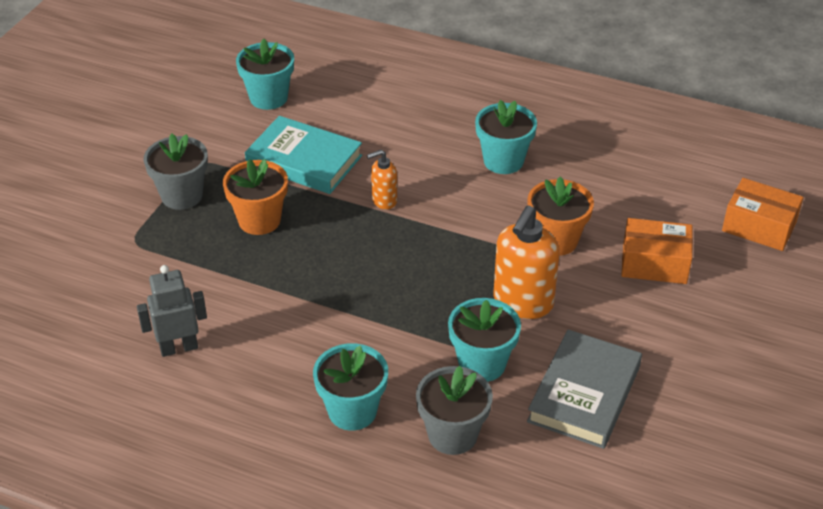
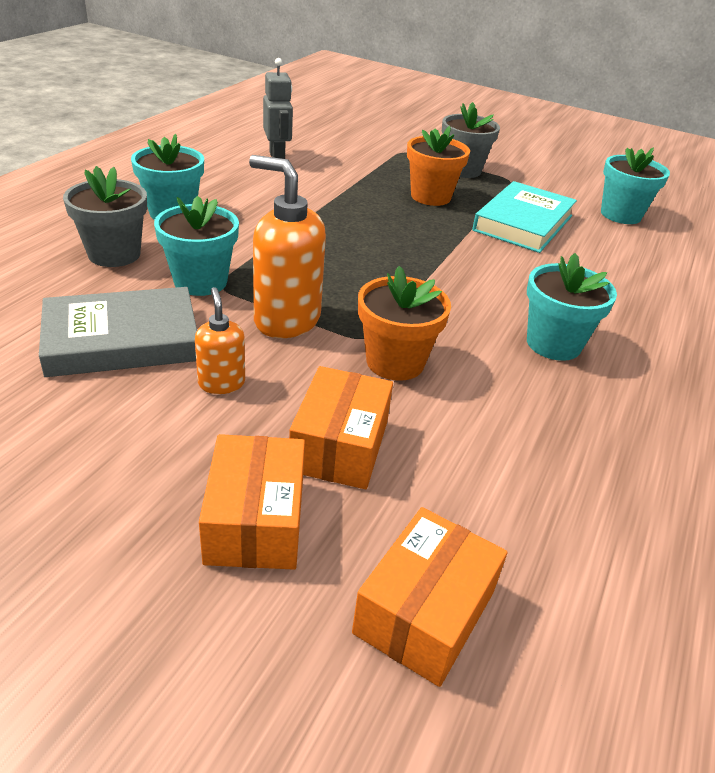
camera: 90 degrees right, 5 degrees down
orange soap dispenser [367,150,397,209] -> orange soap dispenser moved to [195,287,245,394]
grey book [527,329,642,449] -> grey book turned 45 degrees counterclockwise [39,287,197,377]
none -> orange box [199,434,305,570]

